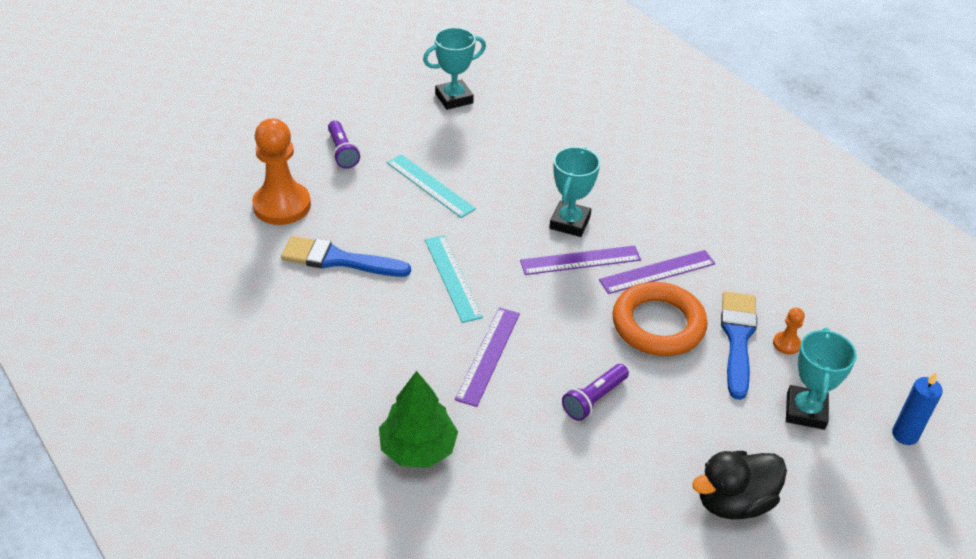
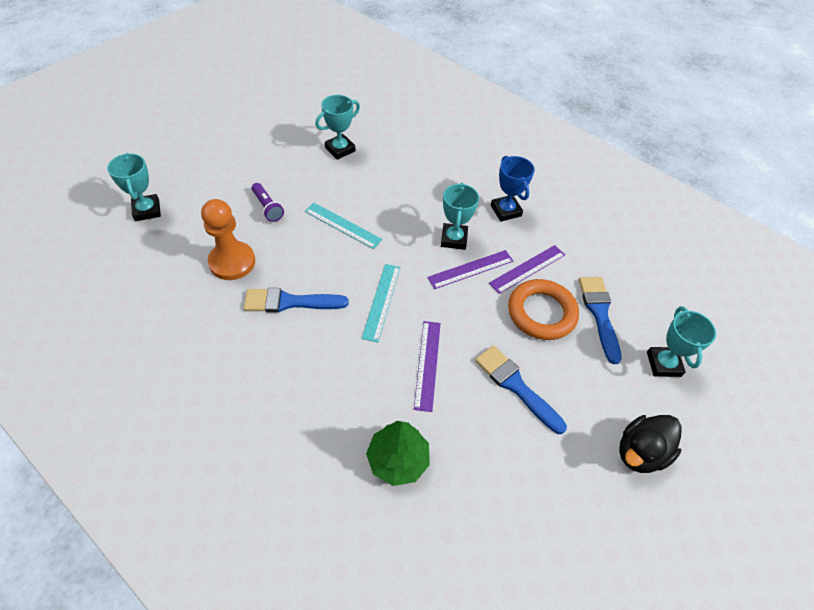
camera: 15 degrees left, 10 degrees up
turquoise ruler [425,235,483,323] -> turquoise ruler turned 45 degrees clockwise [362,264,401,342]
purple flashlight [562,364,629,421] -> blue brush [475,345,567,434]
orange pawn [773,308,805,355] -> none
blue candle [892,372,943,445] -> none
none -> turquoise trophy [107,153,161,221]
none -> blue trophy [491,156,535,222]

